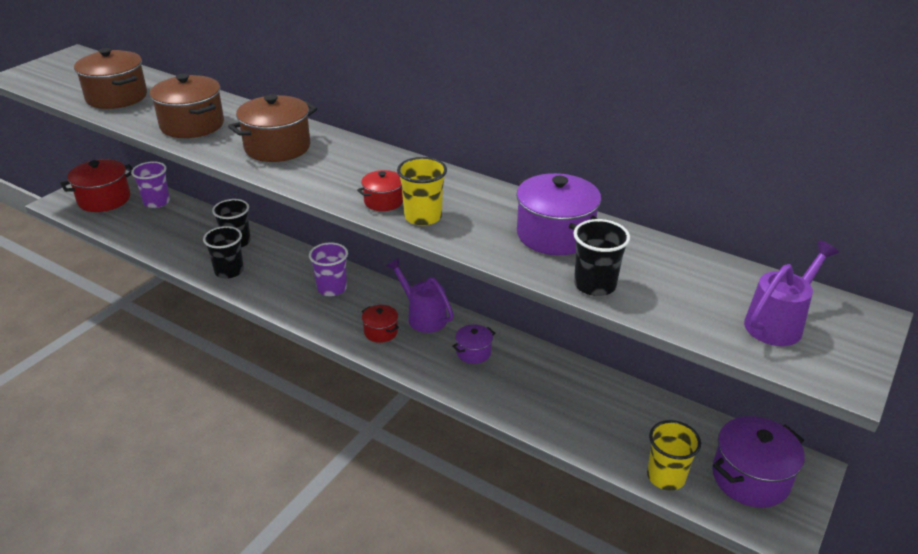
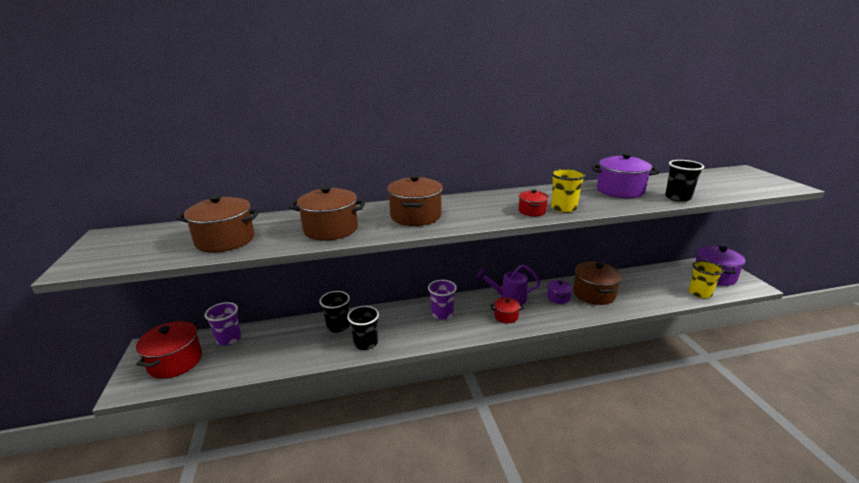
camera: 45 degrees left, 10 degrees down
purple watering can [744,241,839,346] -> none
none -> brown pot [573,262,622,305]

